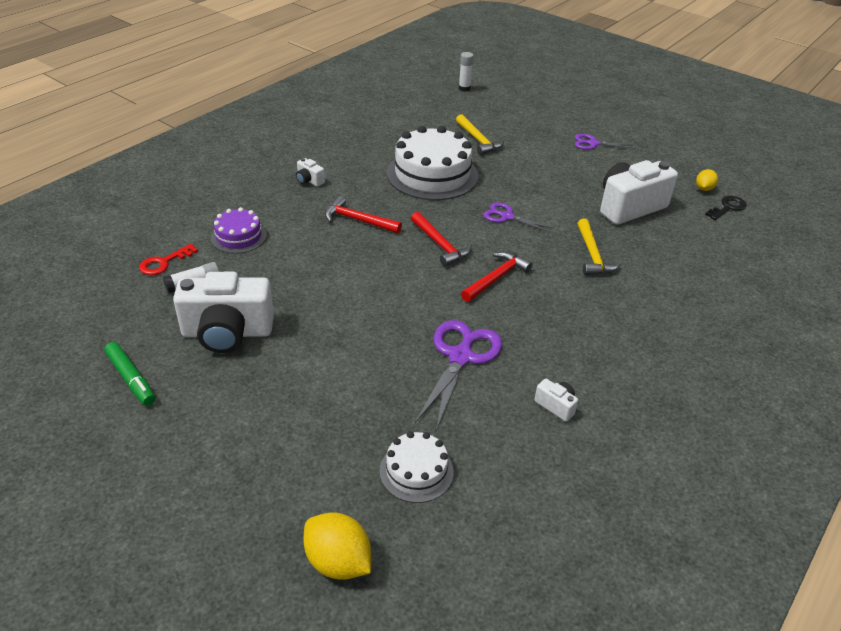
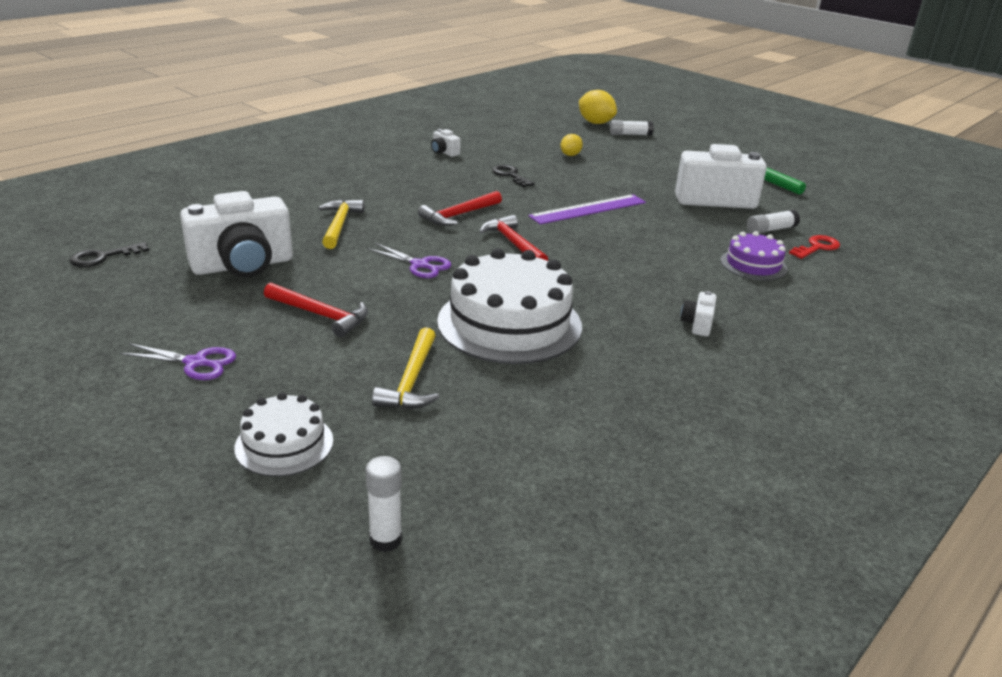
camera: 175 degrees left, 10 degrees down
white camera [296,158,325,187] -> white camera turned 120 degrees counterclockwise [681,291,717,336]
red hammer [325,196,402,233] -> red hammer moved to [264,282,368,337]
white cake [379,431,454,503] -> white cake moved to [234,392,333,477]
purple scissors [415,320,502,430] -> black key [492,165,534,187]
yellow hammer [456,114,504,155] -> yellow hammer turned 150 degrees counterclockwise [372,327,439,409]
yellow lemon [696,169,718,191] -> yellow lemon moved to [560,134,583,156]
none -> purple ruler [528,194,646,224]
none -> white glue stick [610,120,654,135]

